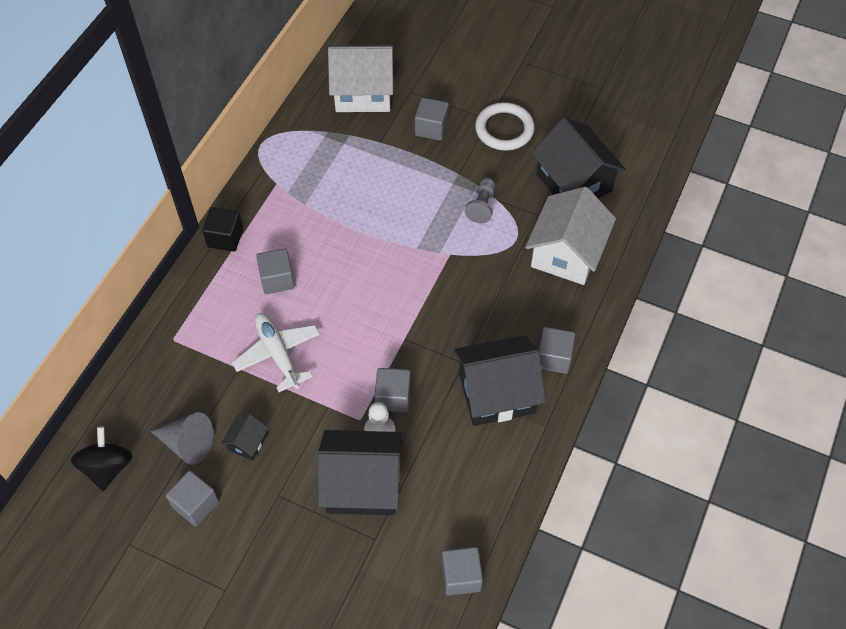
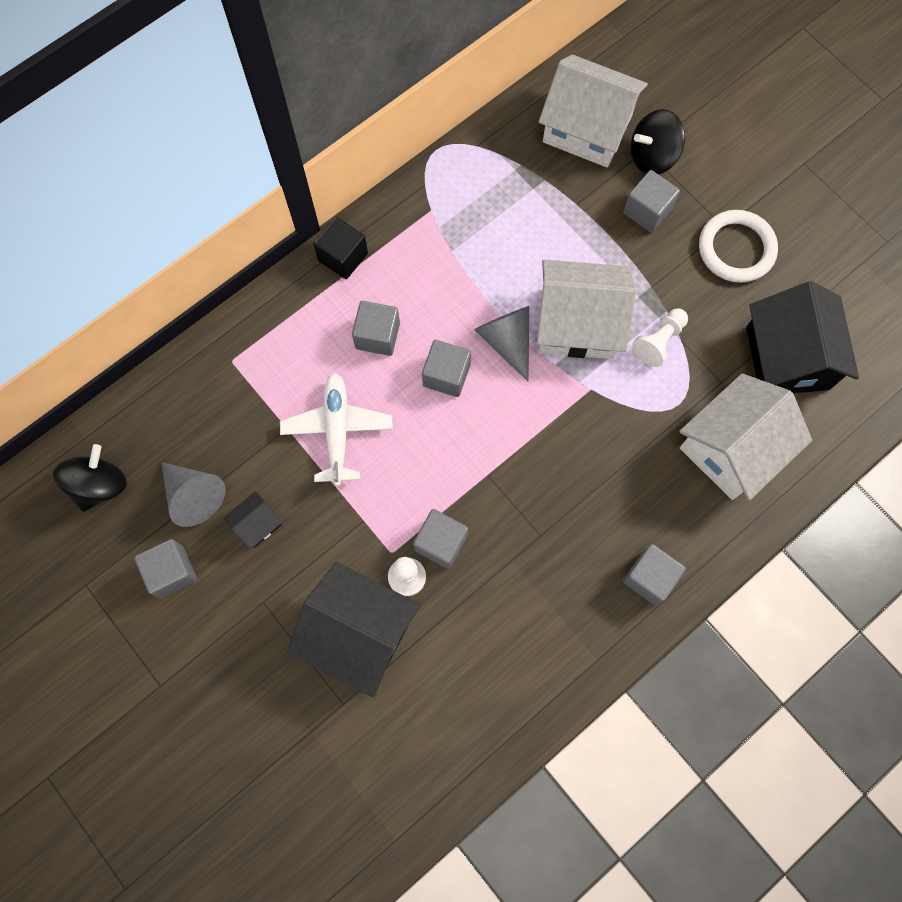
camera: 25 degrees right, 15 degrees up
grey cube [442,547,483,596] -> grey cube moved to [422,340,471,397]
black house [454,335,546,426] -> none
grey pawn [465,178,495,223] -> white pawn [632,309,688,367]
none -> grey cone [474,306,529,382]
none -> white house [537,259,636,359]
none -> black spinning top [631,109,685,175]

